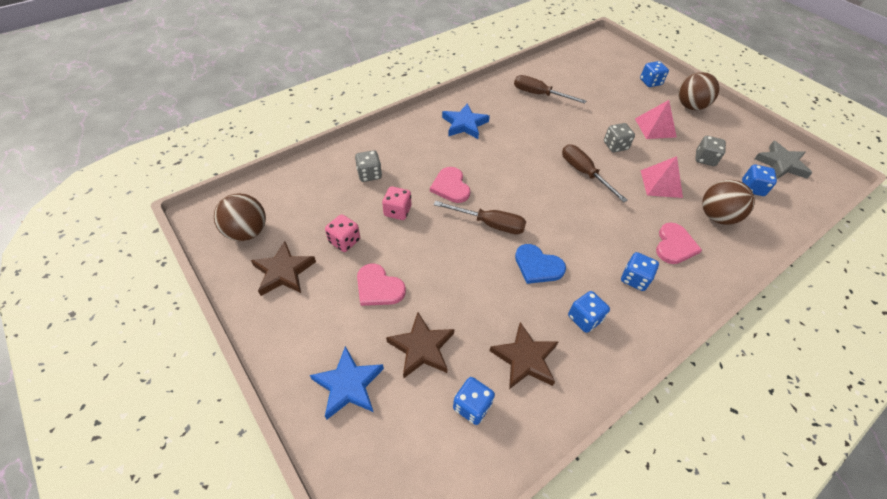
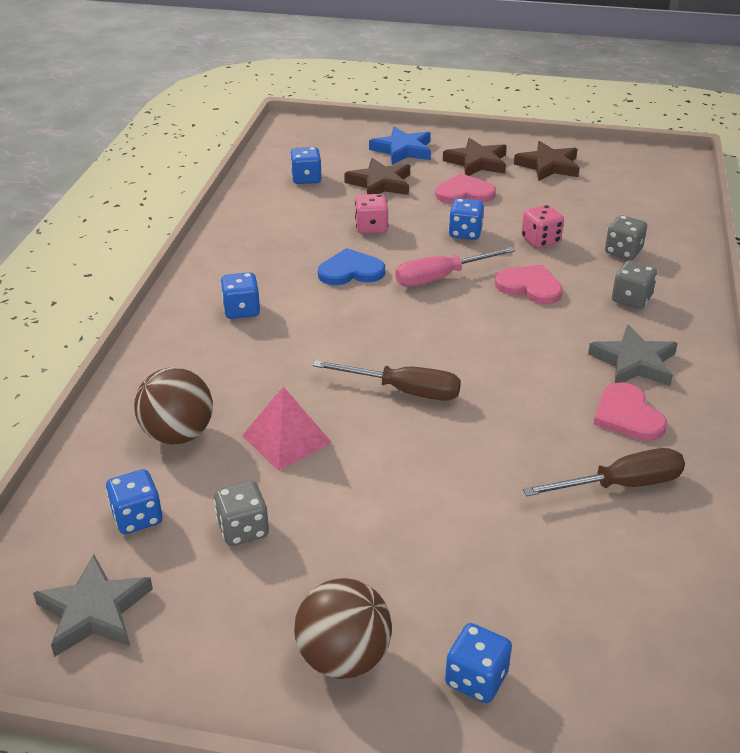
camera: 140 degrees right, 15 degrees down
brown ball [214,193,266,241] -> none
pink dice [325,214,360,252] -> pink dice moved to [355,194,389,234]
brown screwdriver [434,201,526,234] -> pink screwdriver [395,247,515,287]
blue star [442,104,490,139] -> grey star [588,325,678,386]
brown star [490,322,558,389] -> brown star moved to [443,138,507,176]
blue dice [568,291,610,333] -> blue dice moved to [449,198,484,240]
grey dice [604,123,635,152] -> grey dice moved to [612,261,657,309]
pink pyramid [635,100,677,139] -> none
pink heart [656,223,702,264] -> pink heart moved to [594,382,667,441]

